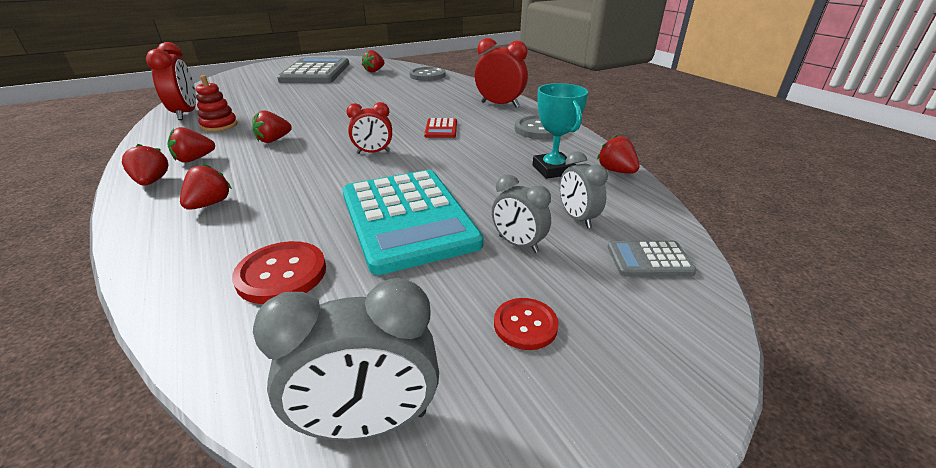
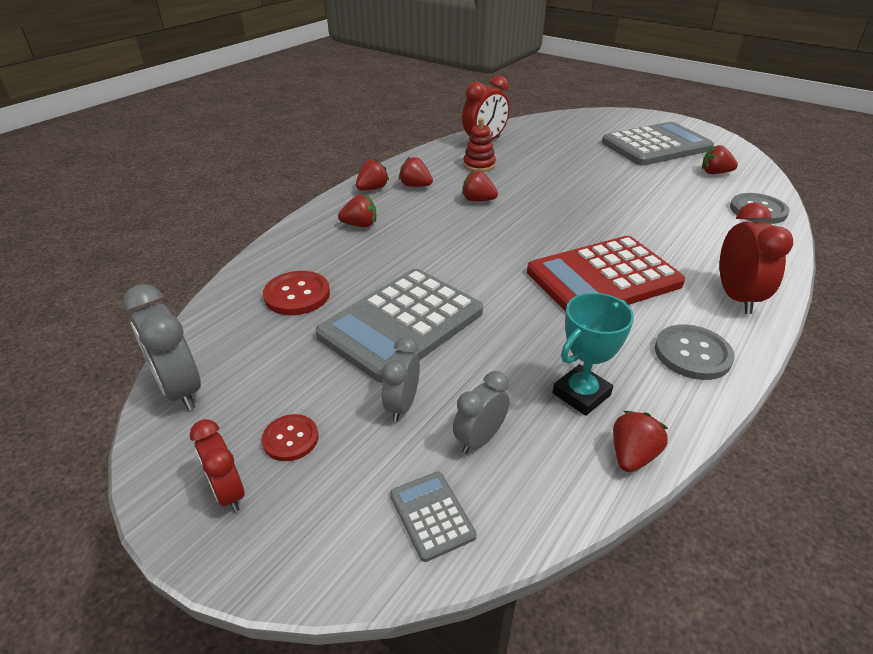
camera: 65 degrees right, 5 degrees up
turquoise calculator [342,170,483,275] -> grey calculator [315,268,483,383]
red clock [347,102,392,154] -> red clock moved to [190,419,245,512]
red calculator [424,118,457,138] -> red calculator [527,236,685,312], size x2.37

